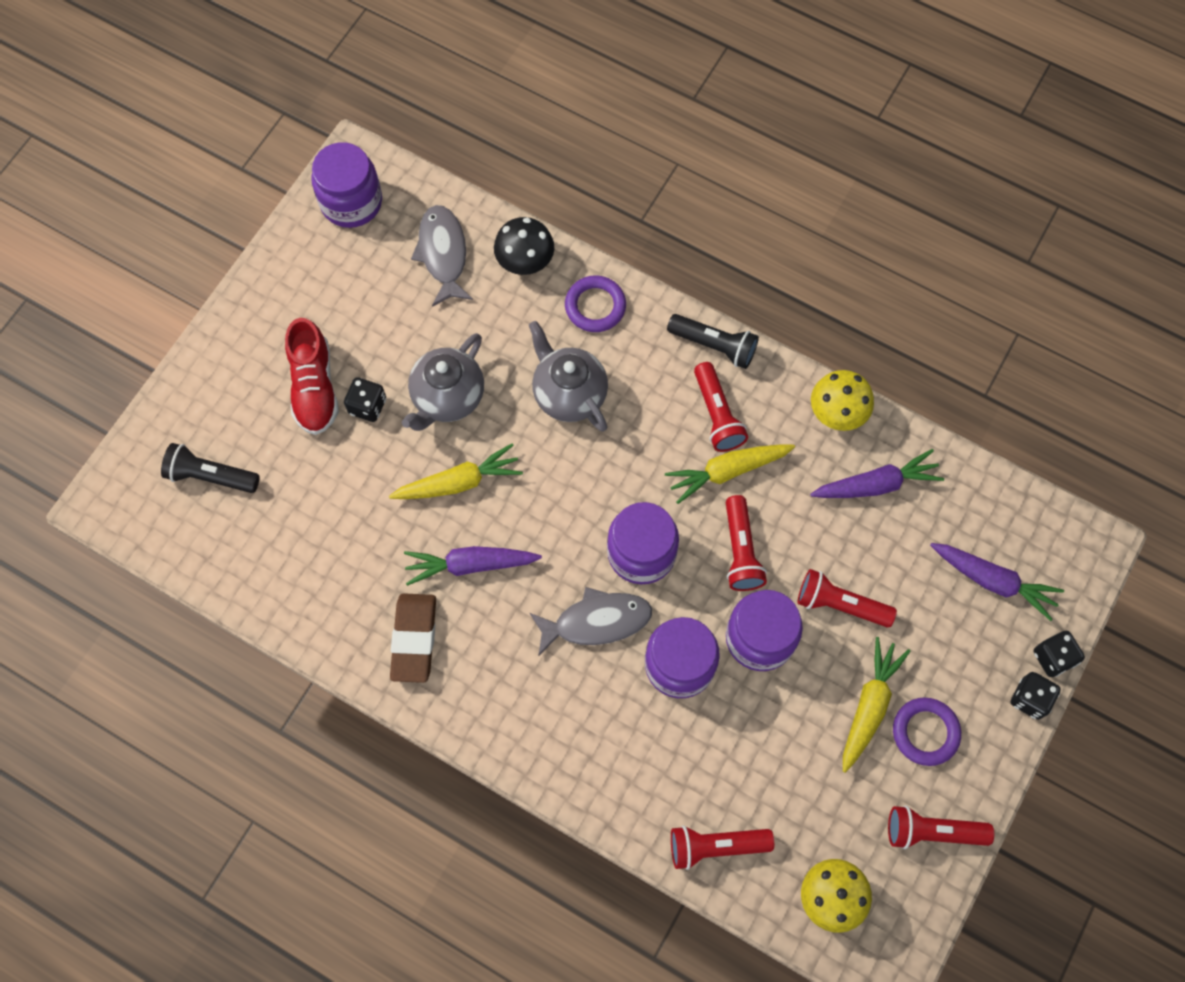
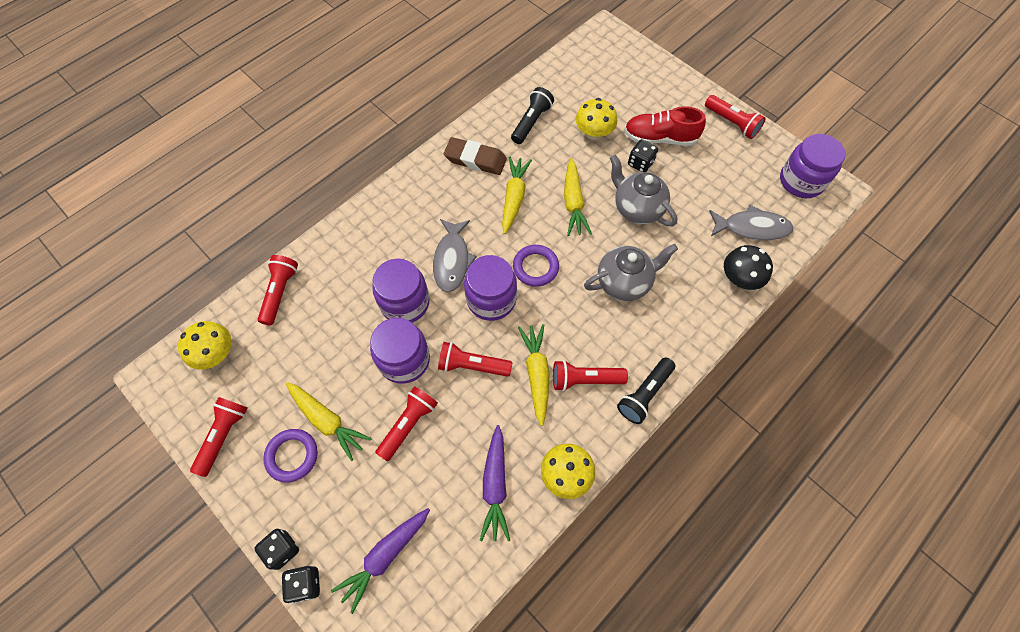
camera: 105 degrees right, 5 degrees down
black flashlight [161,443,260,493] -> black flashlight moved to [511,87,554,144]
purple carrot [404,546,542,586] -> yellow carrot [502,157,532,234]
purple ring [565,276,626,332] -> purple ring moved to [513,245,559,287]
none -> yellow mushroom [575,98,617,140]
none -> red flashlight [705,95,766,139]

